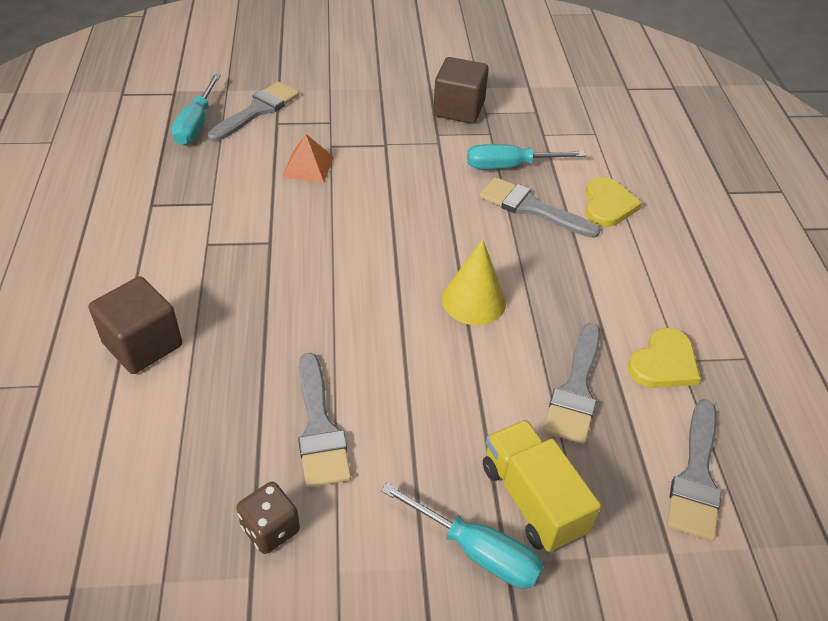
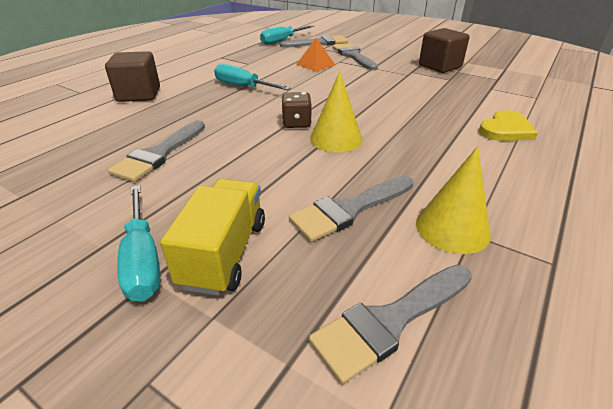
camera: 40 degrees right, 10 degrees down
brown dice [236,482,300,554] -> brown dice moved to [282,92,312,128]
turquoise screwdriver [467,144,586,169] -> turquoise screwdriver moved to [214,63,291,90]
grey brush [480,177,600,238] -> grey brush moved to [333,43,378,70]
yellow heart [628,328,701,388] -> yellow cone [416,146,491,254]

